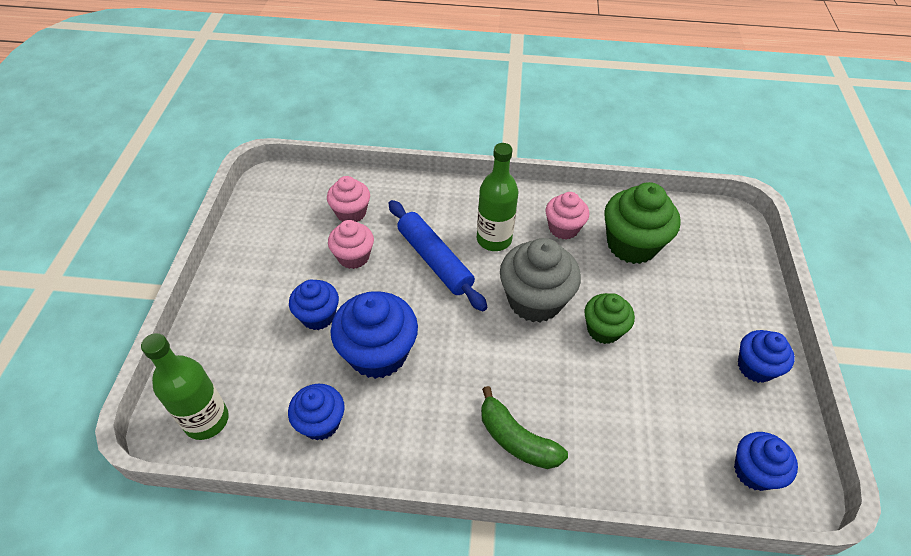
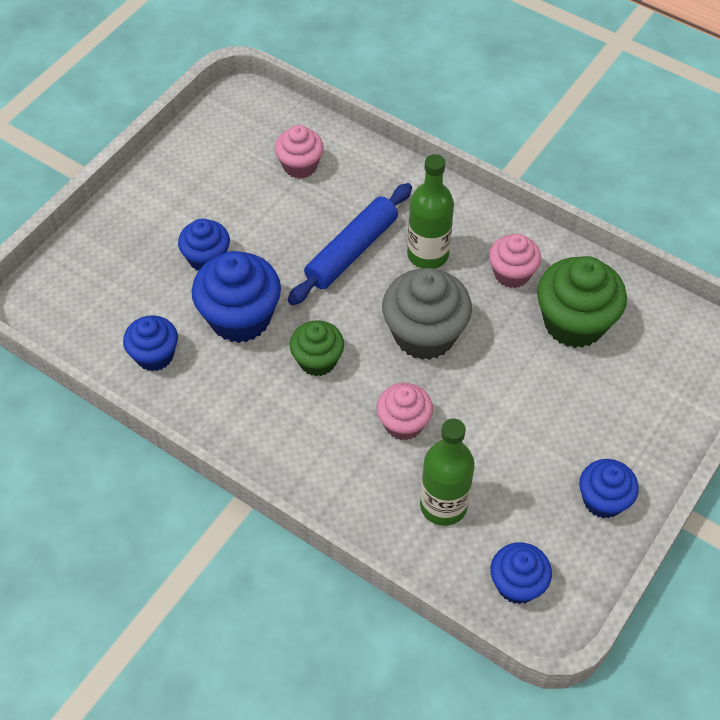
camera: 30 degrees right, 5 degrees up
green bottle [141,333,229,440] -> green bottle moved to [420,418,475,526]
pink cupcake [328,220,374,269] -> pink cupcake moved to [376,383,433,440]
blue rolling pin [388,200,487,312] -> blue rolling pin turned 45 degrees clockwise [288,183,412,305]
green banana [481,386,568,469] -> none
green cupcake [584,293,635,344] -> green cupcake moved to [290,320,344,376]

